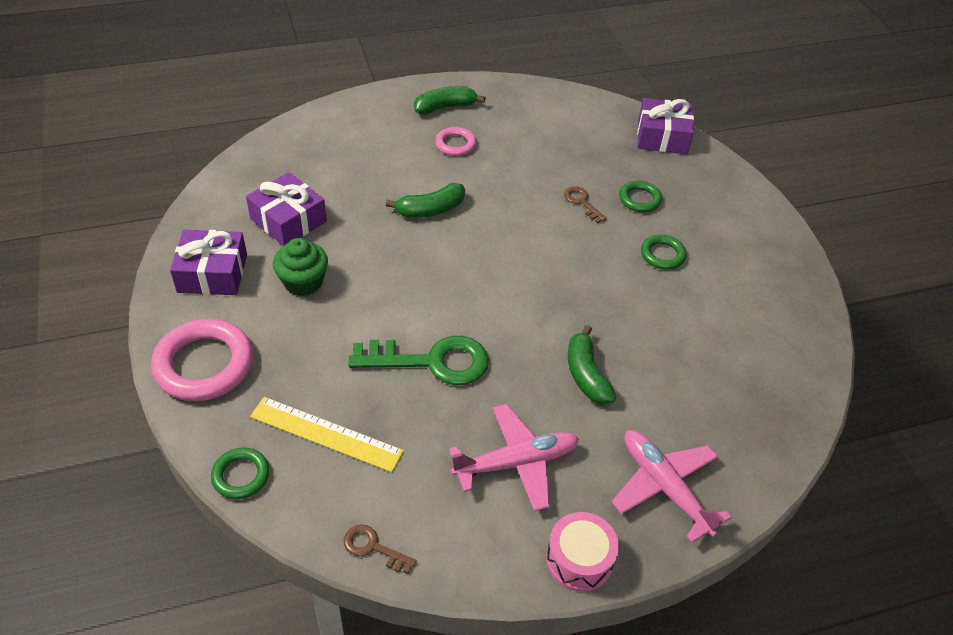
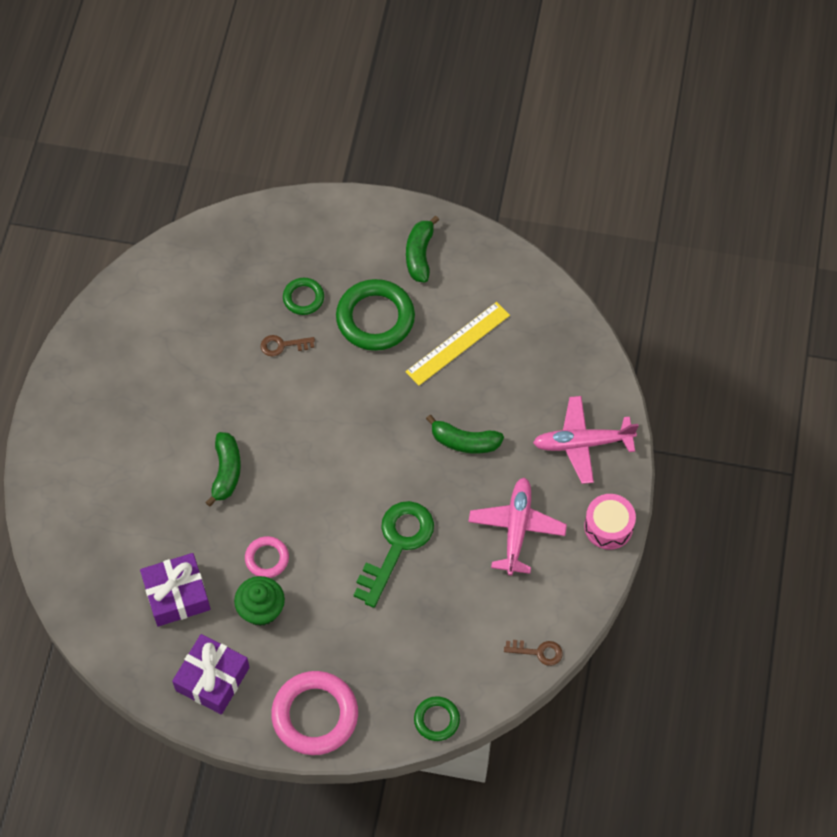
camera: 60 degrees left, 15 degrees up
yellow ruler [250,397,404,472] -> yellow ruler moved to [406,302,510,386]
brown key [344,525,417,574] -> brown key turned 135 degrees counterclockwise [504,640,563,666]
green banana [414,86,486,115] -> green banana moved to [406,216,439,283]
pink ring [435,127,476,156] -> pink ring moved to [245,536,289,578]
purple gift [637,98,694,154] -> none
green ring [641,235,687,270] -> green ring [336,279,415,351], size x1.89

